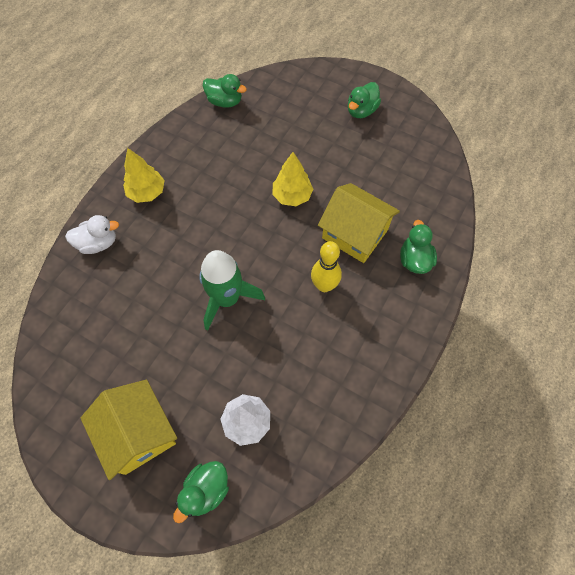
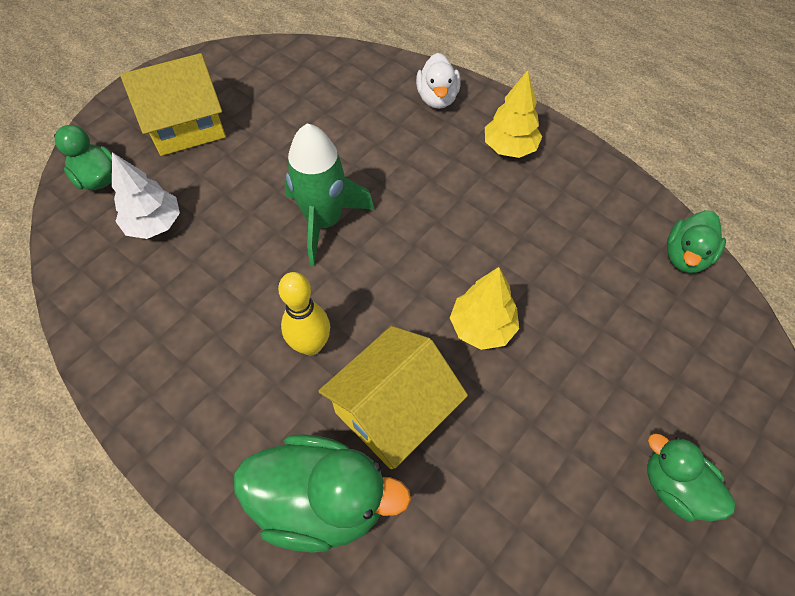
camera: 100 degrees right, 5 degrees down
green duck [400,220,437,274] -> green duck [234,434,411,553], size x1.67

